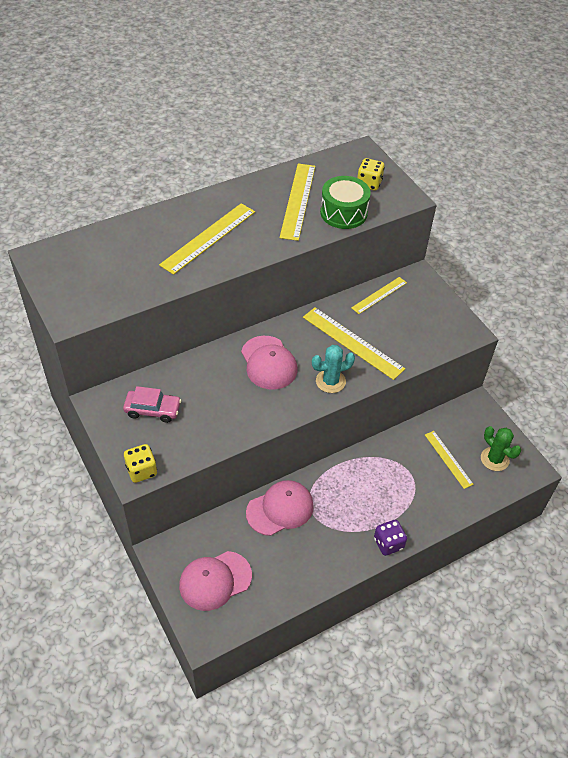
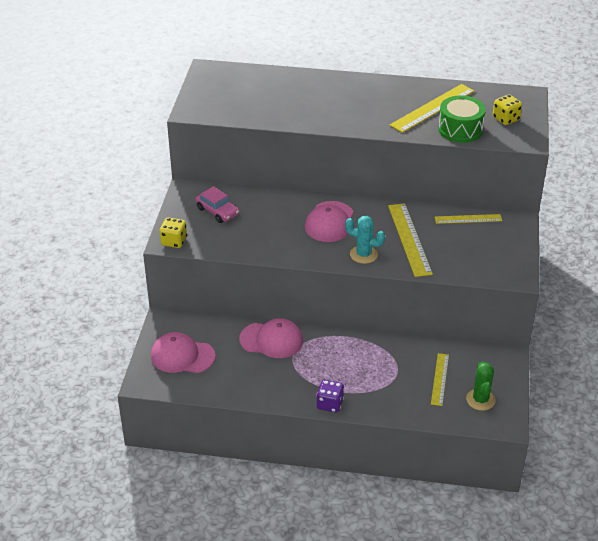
camera: 40 degrees right, 10 degrees down
yellow ruler [159,203,255,275] -> none

